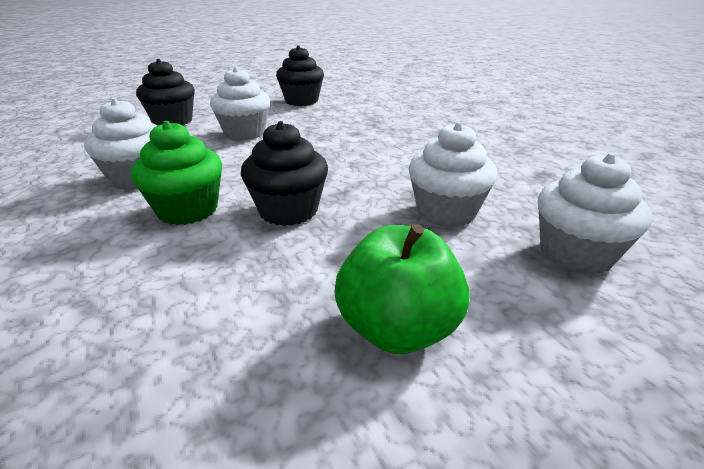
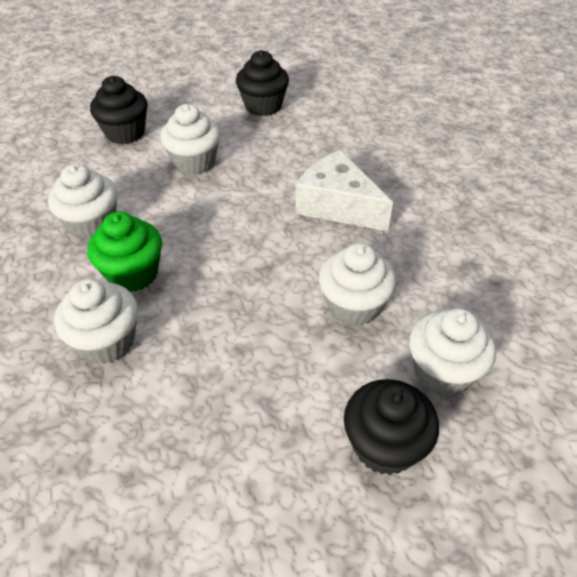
camera: 10 degrees right, 15 degrees up
black cupcake [241,121,328,226] -> black cupcake moved to [344,379,439,475]
green apple [334,224,469,354] -> none
none -> white cupcake [54,278,138,364]
none -> white cheese [295,150,393,231]

